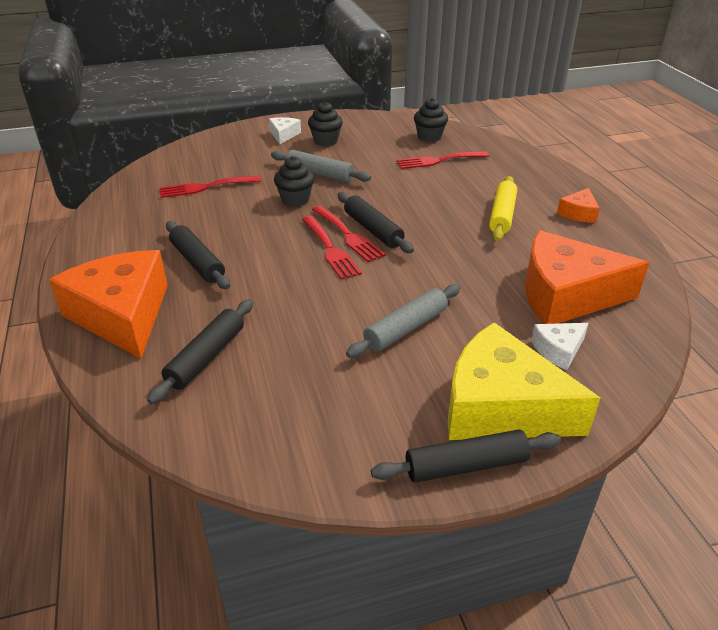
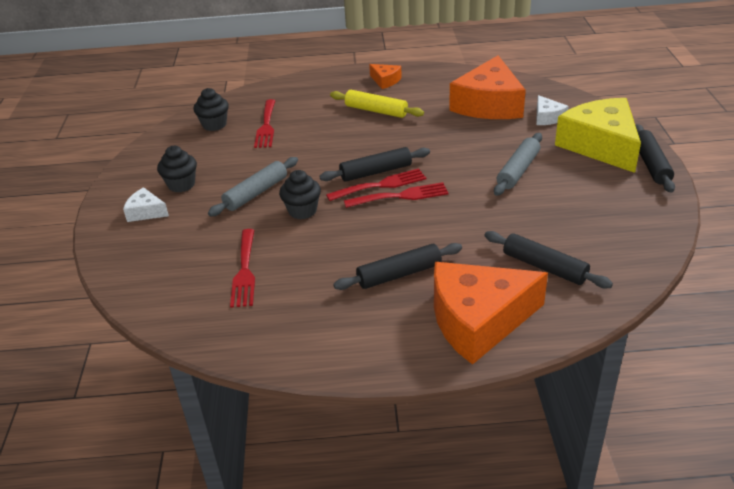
camera: 75 degrees left, 0 degrees up
grey rolling pin [346,284,461,358] -> grey rolling pin turned 60 degrees clockwise [494,133,542,196]
yellow cheese [448,322,600,440] -> yellow cheese turned 120 degrees clockwise [555,98,641,173]

